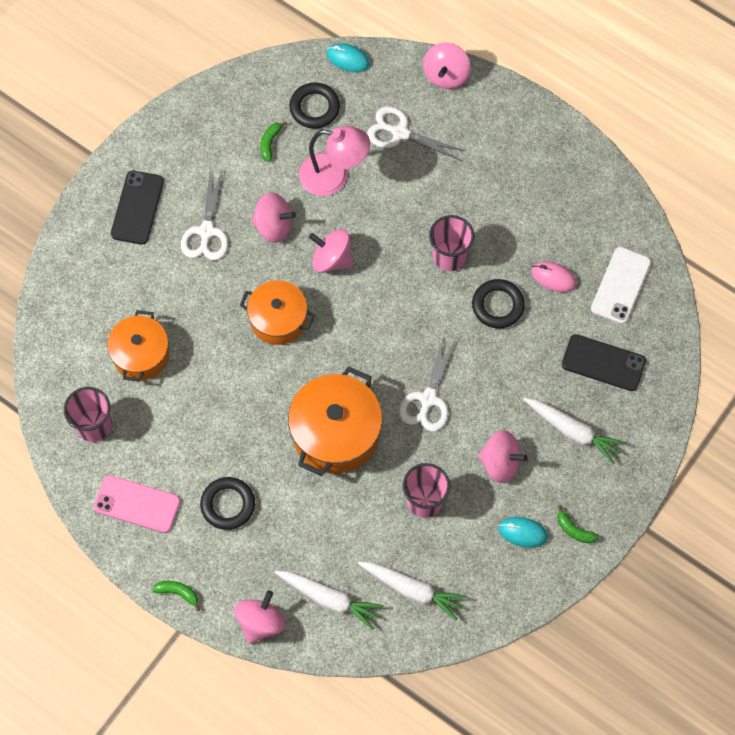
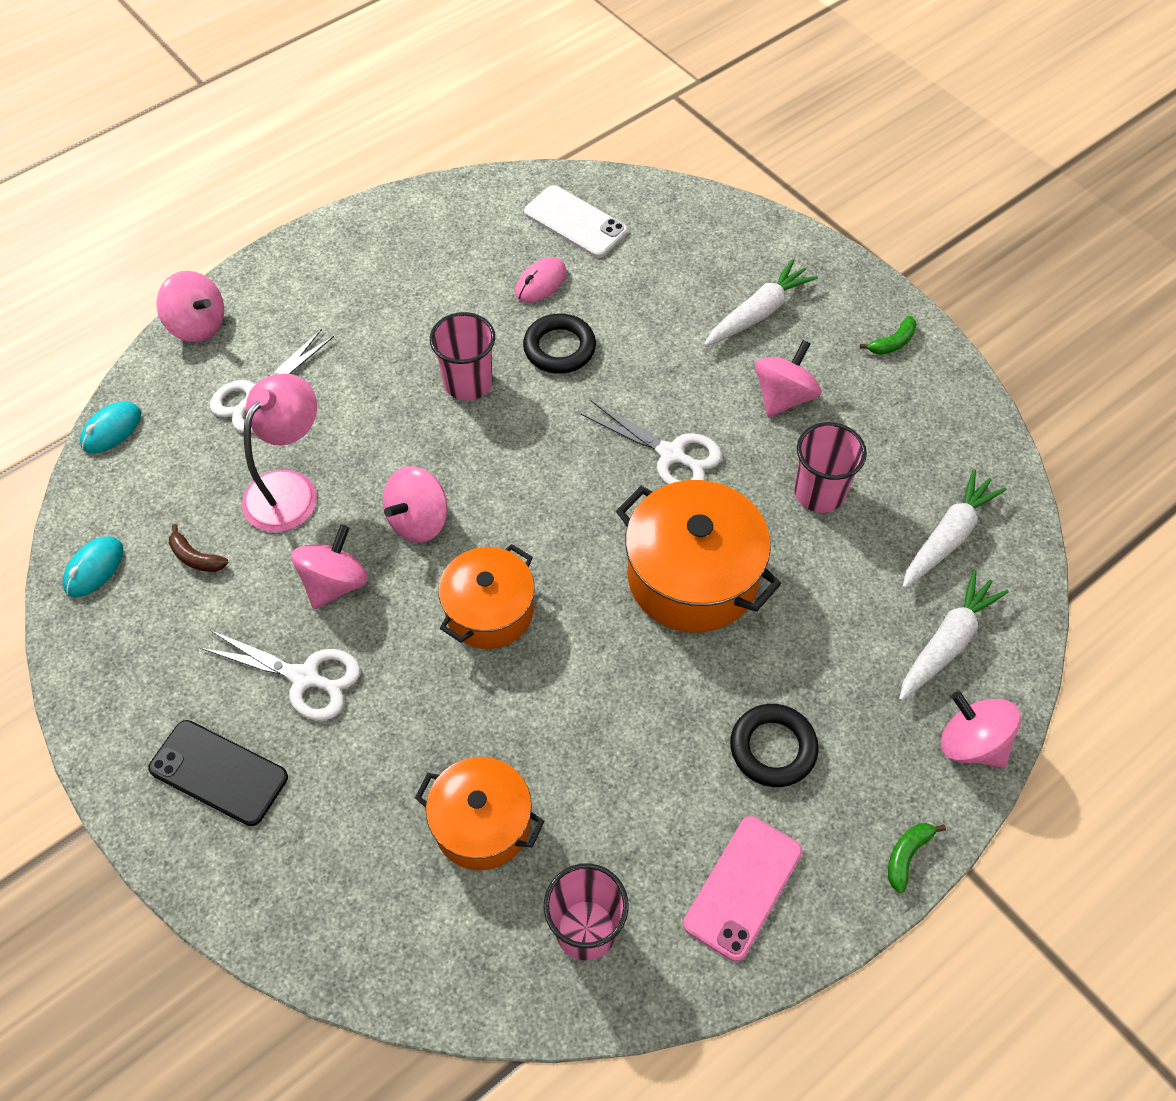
camera: 75 degrees left, 10 degrees down
green banana [260,121,287,162] -> brown banana [169,524,228,572]
black ring [289,82,340,129] -> none
turquoise mouse [498,517,548,548] -> turquoise mouse moved to [63,536,123,597]
black phone [562,334,646,391] -> none

